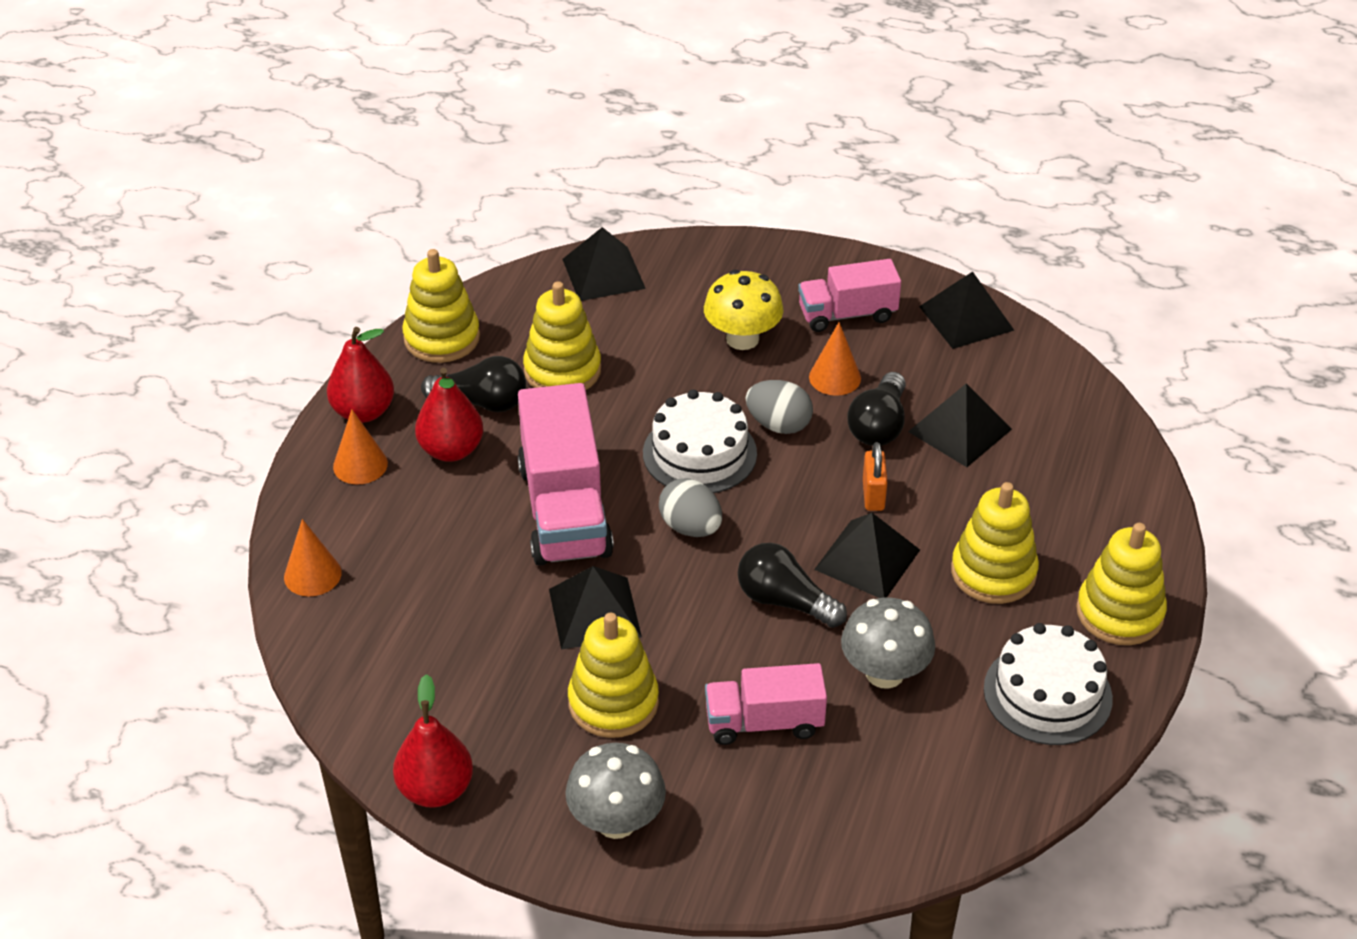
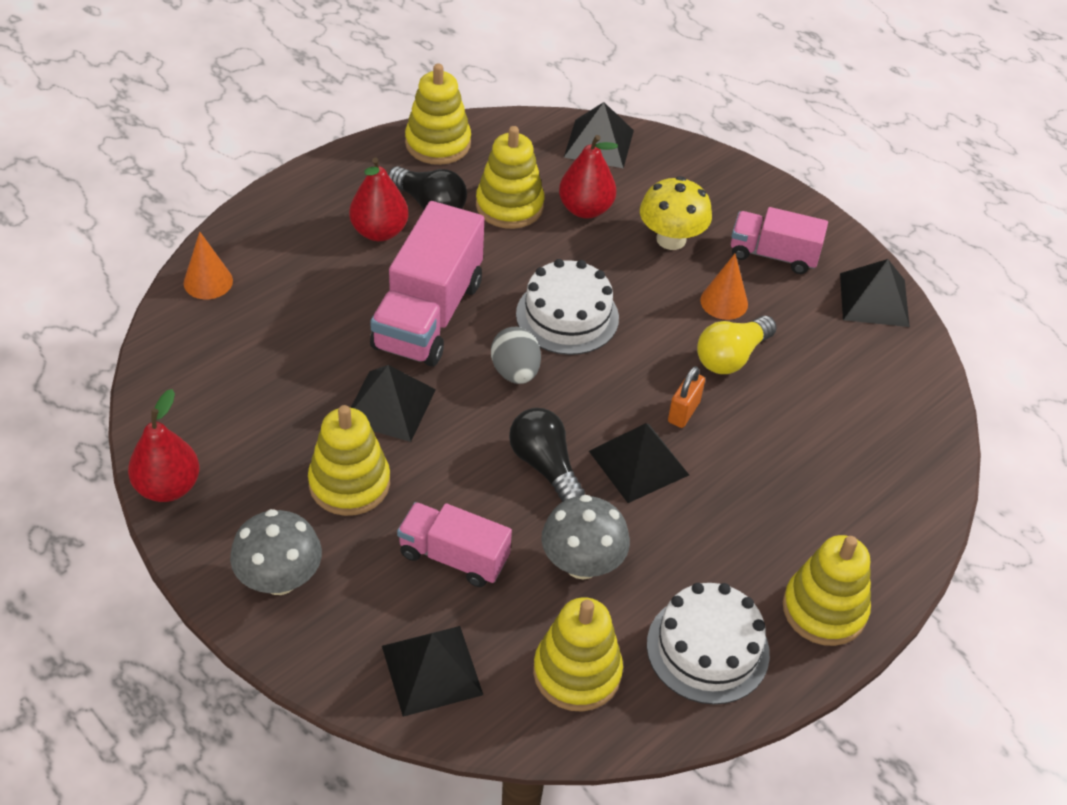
camera: 25 degrees right, 5 degrees up
red pear [327,327,394,423] -> red pear moved to [559,135,618,218]
orange cone [333,409,388,484] -> none
grey egg [746,380,813,434] -> none
black light bulb [847,372,906,446] -> yellow light bulb [697,316,777,374]
black pyramid [908,383,1012,467] -> black pyramid moved to [382,626,483,717]
yellow stacking toy [951,482,1039,604] -> yellow stacking toy moved to [533,597,623,712]

